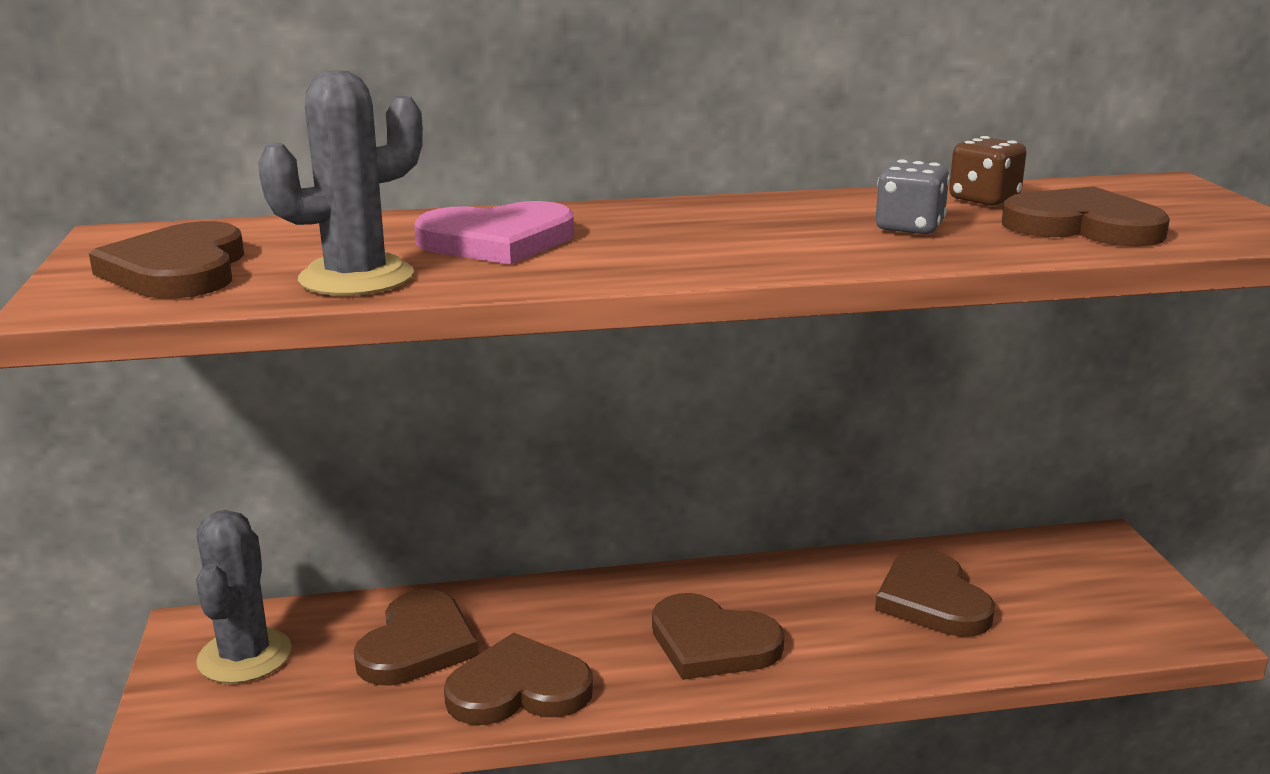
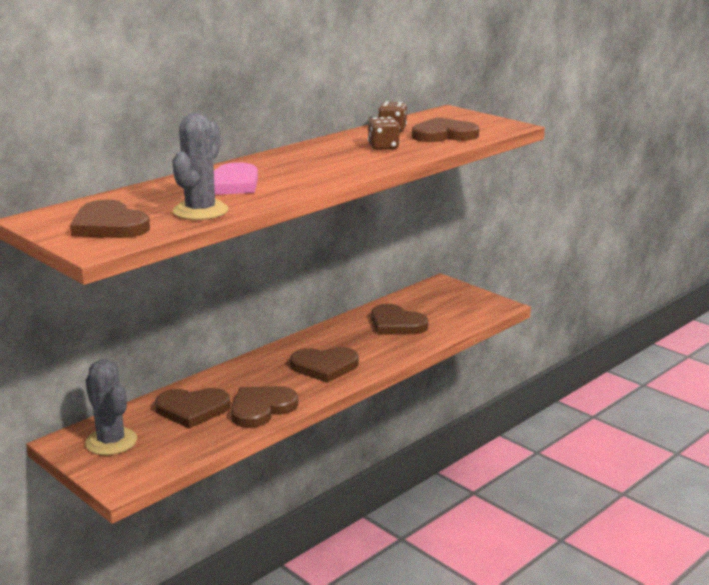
camera: 35 degrees left, 0 degrees up
brown heart [353,589,479,686] -> brown heart turned 105 degrees clockwise [155,388,230,429]
grey dice [876,160,950,234] -> brown dice [368,117,400,150]

